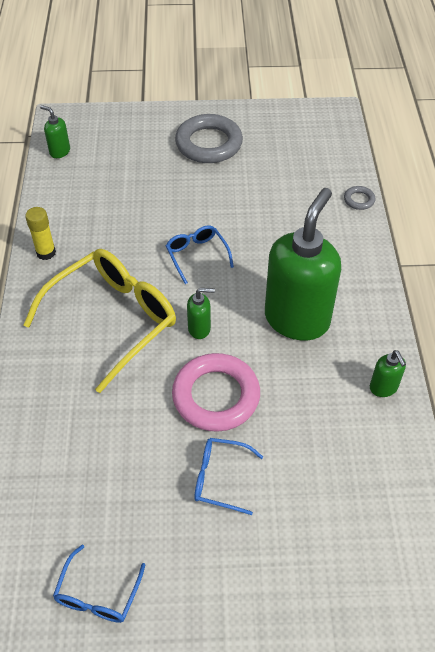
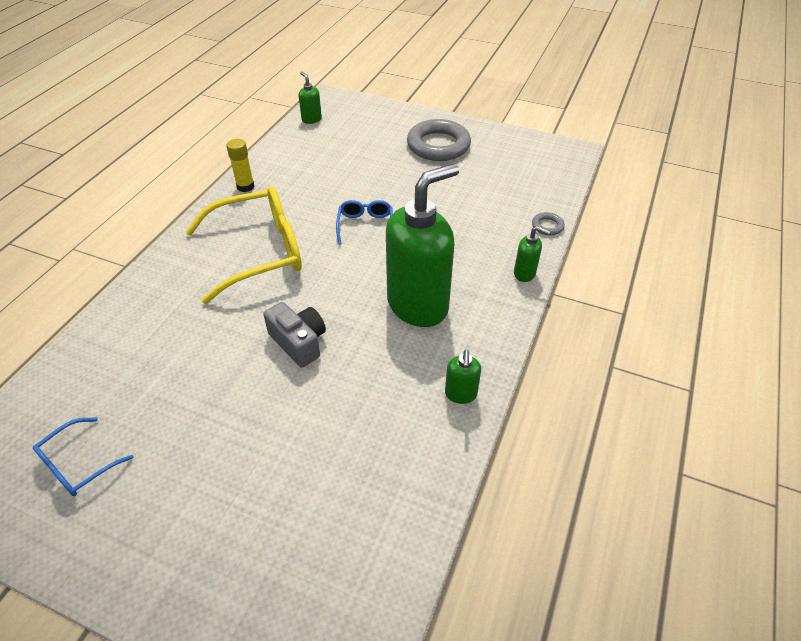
camera: 25 degrees right, 5 degrees down
pink ring [172,353,260,432] -> grey camera [263,302,326,367]
green soap dispenser [187,288,215,339] -> green soap dispenser moved to [514,226,550,282]
blue glasses [194,438,263,515] -> none

